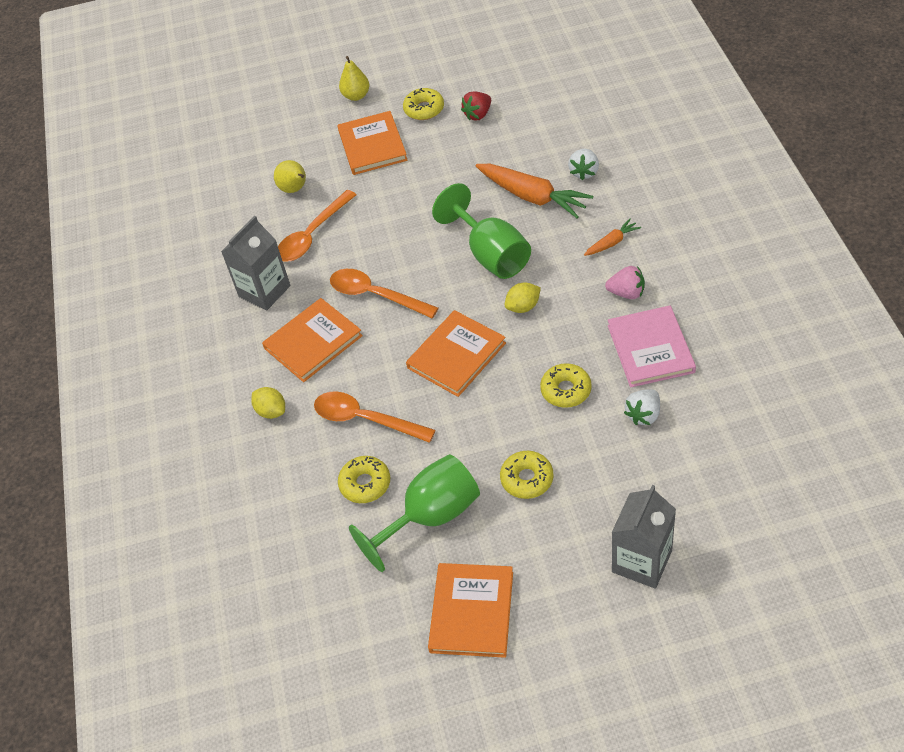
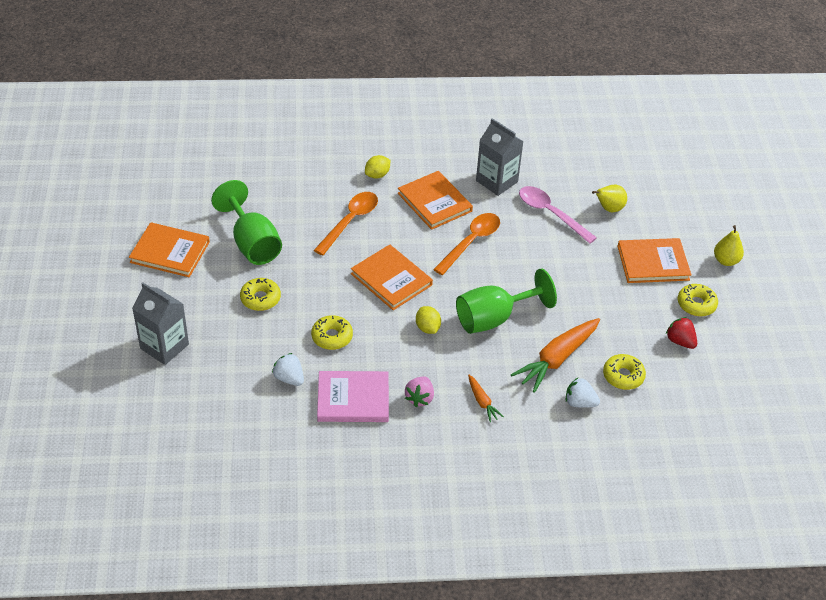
camera: 90 degrees right, 5 degrees down
orange spoon [278,190,356,262] -> pink spoon [519,186,597,244]
yellow donut [338,456,390,503] -> yellow donut moved to [603,354,646,390]

